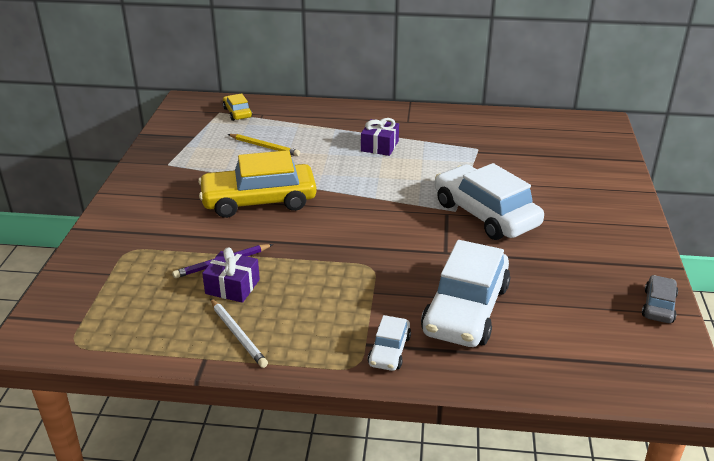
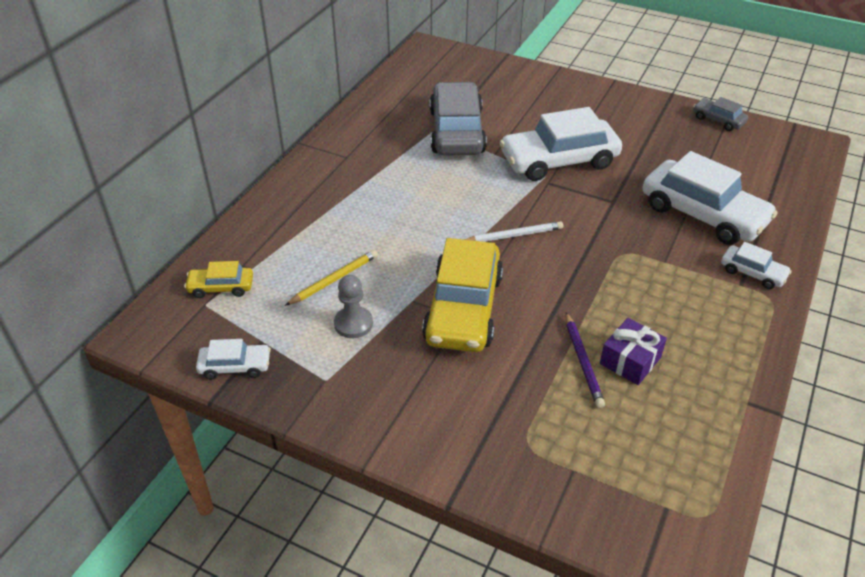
camera: 70 degrees left, 10 degrees up
white pencil [210,298,268,368] -> white pencil moved to [464,221,563,242]
purple gift [361,118,399,156] -> none
none -> white car [196,339,271,380]
none -> grey pawn [334,275,373,338]
none -> grey car [430,82,487,155]

